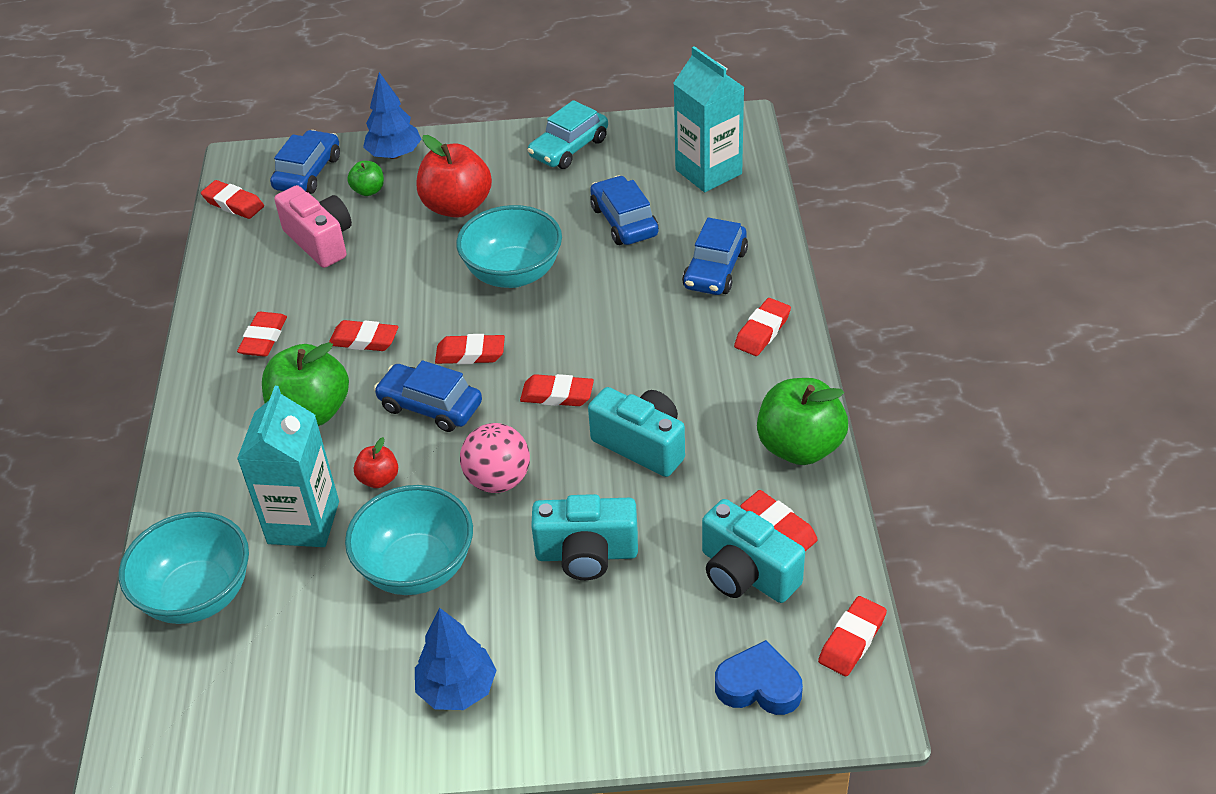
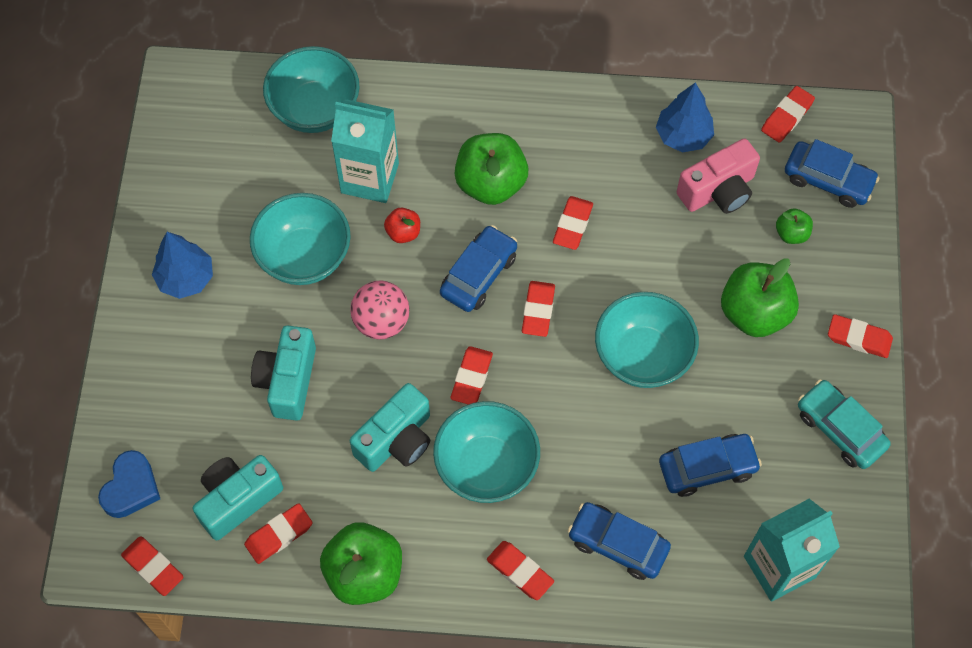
camera: 95 degrees right, 20 degrees up
red eraser [237,312,287,357] -> red eraser moved to [828,314,893,358]
blue tree [363,72,422,159] -> blue tree moved to [656,82,714,152]
red apple [417,135,492,218] -> green apple [721,258,799,337]
none -> turquoise bowl [433,401,540,503]

